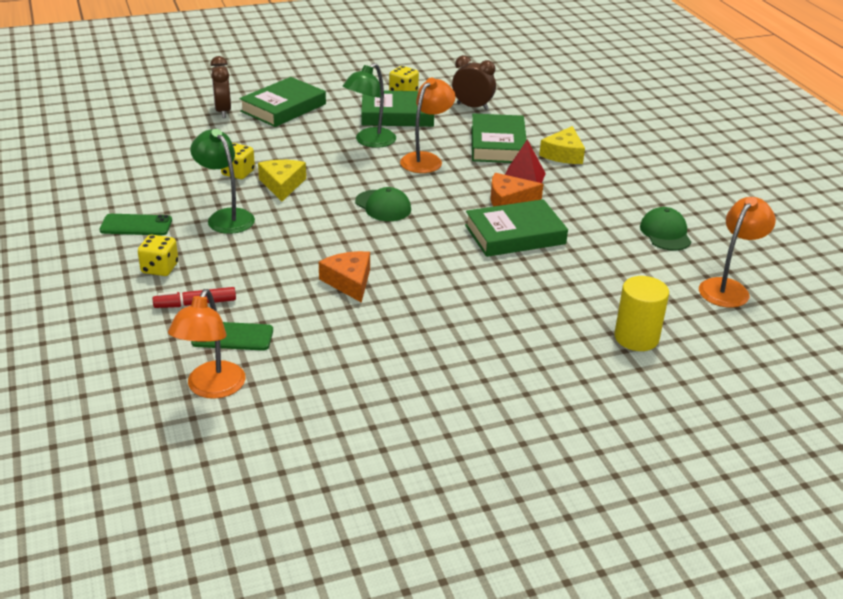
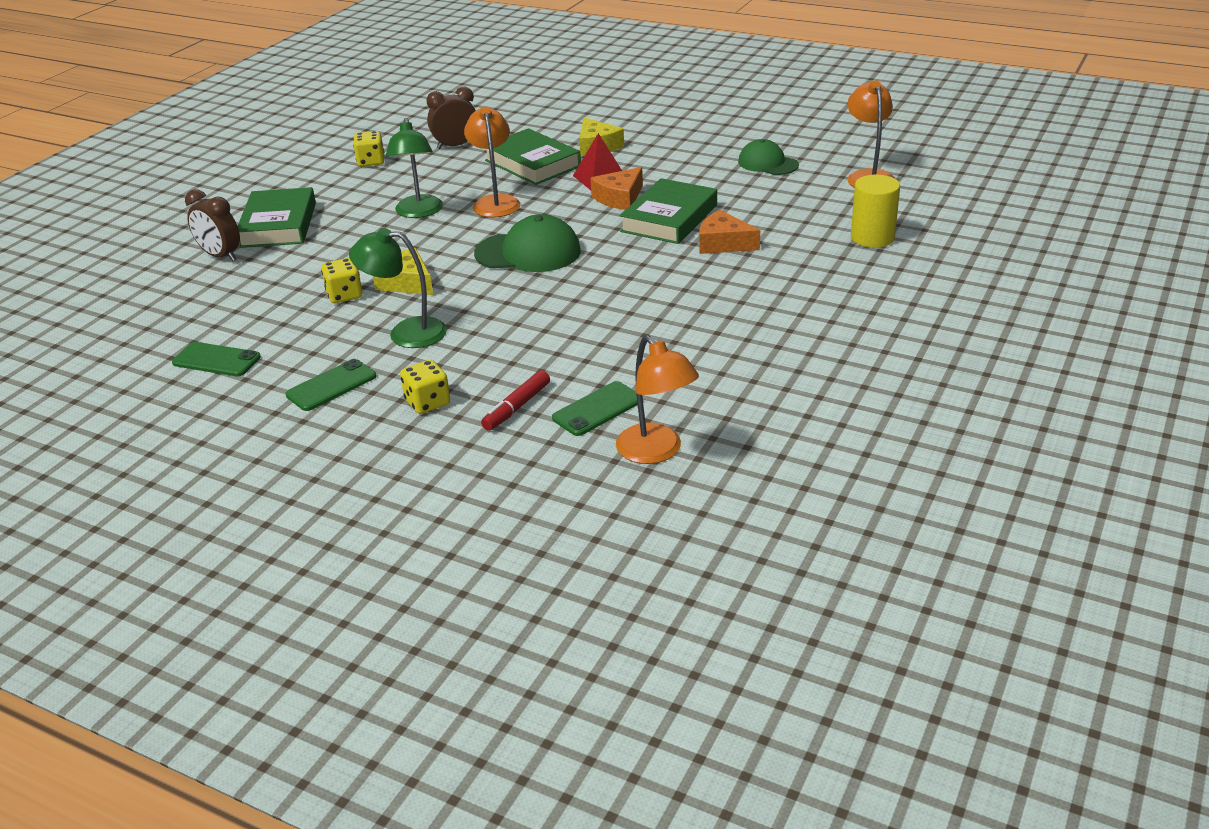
camera: 40 degrees left, 0 degrees up
orange cheese [319,251,370,303] -> orange cheese moved to [699,210,760,254]
green cap [355,187,411,221] -> green cap [474,214,581,272], size x1.51
green book [361,91,434,127] -> none
none -> green phone [172,342,261,376]

